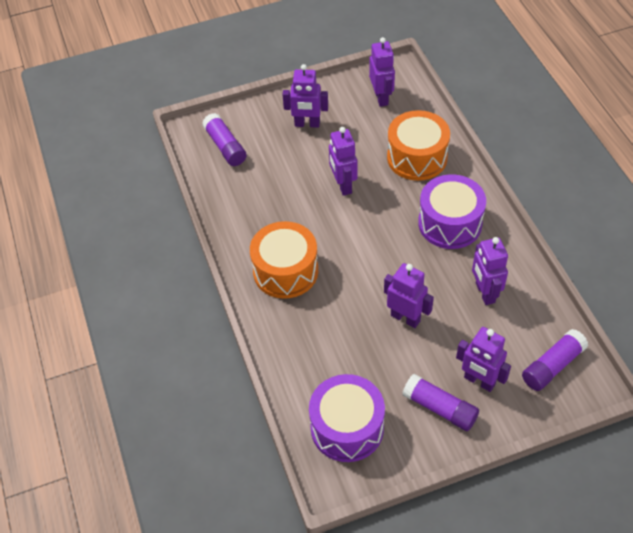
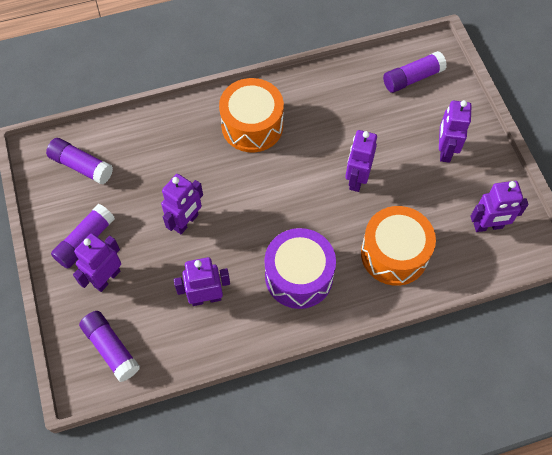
camera: 90 degrees right, 10 degrees up
purple drum [309,374,385,462] -> purple glue stick [46,138,113,185]
purple robot [329,127,358,196] -> purple robot turned 60 degrees counterclockwise [345,130,377,192]

